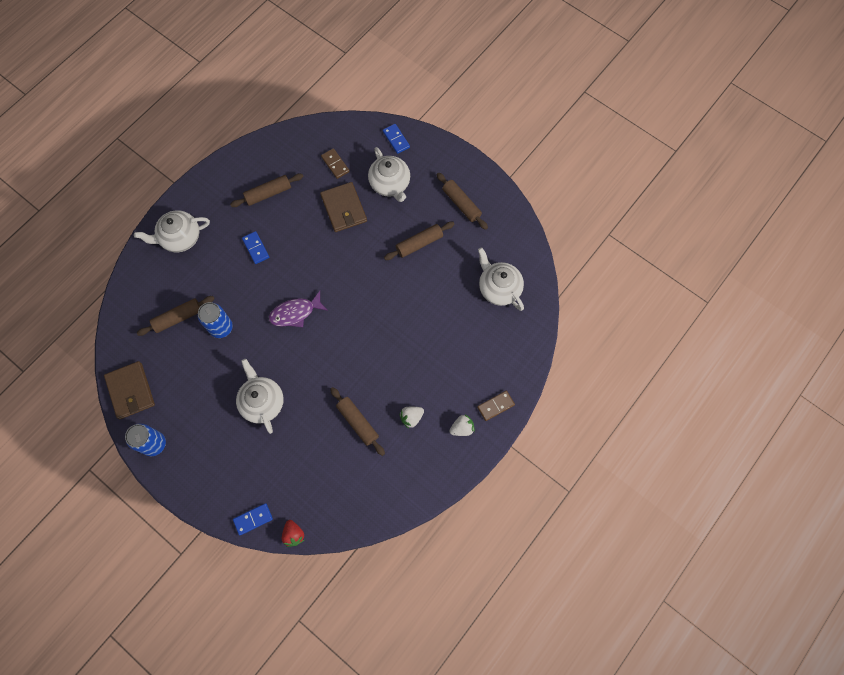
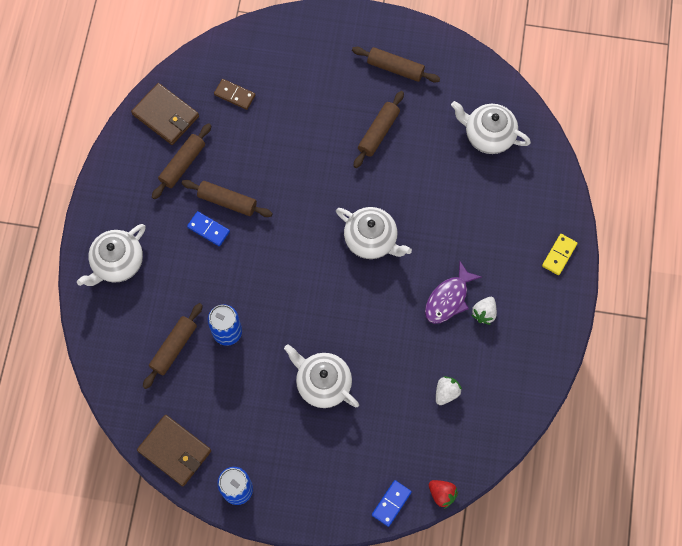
camera: 30 degrees left, 0 degrees up
purple fish [269,291,328,327] -> purple fish moved to [425,261,482,324]
brown wallet [320,182,367,232] -> brown wallet moved to [131,83,199,145]
brown rolling pin [330,387,385,456] -> brown rolling pin moved to [182,180,273,217]
white teapot [368,147,410,202] -> white teapot moved to [336,207,412,259]
blue domino [383,124,410,154] -> none
white strawberry [449,415,475,436] -> white strawberry moved to [436,376,462,405]
brown domino [477,391,515,421] -> yellow domino [542,234,578,275]

